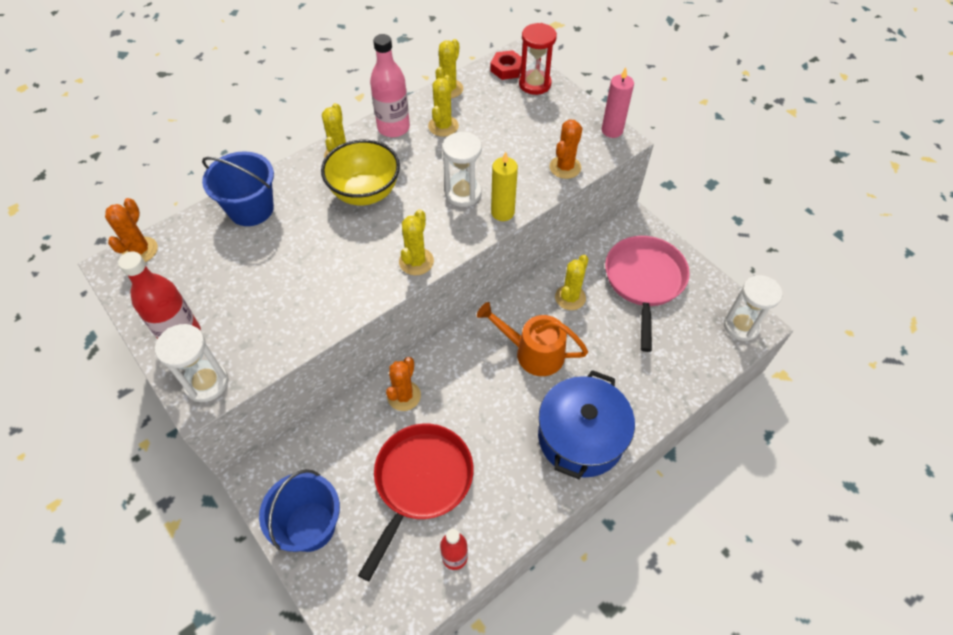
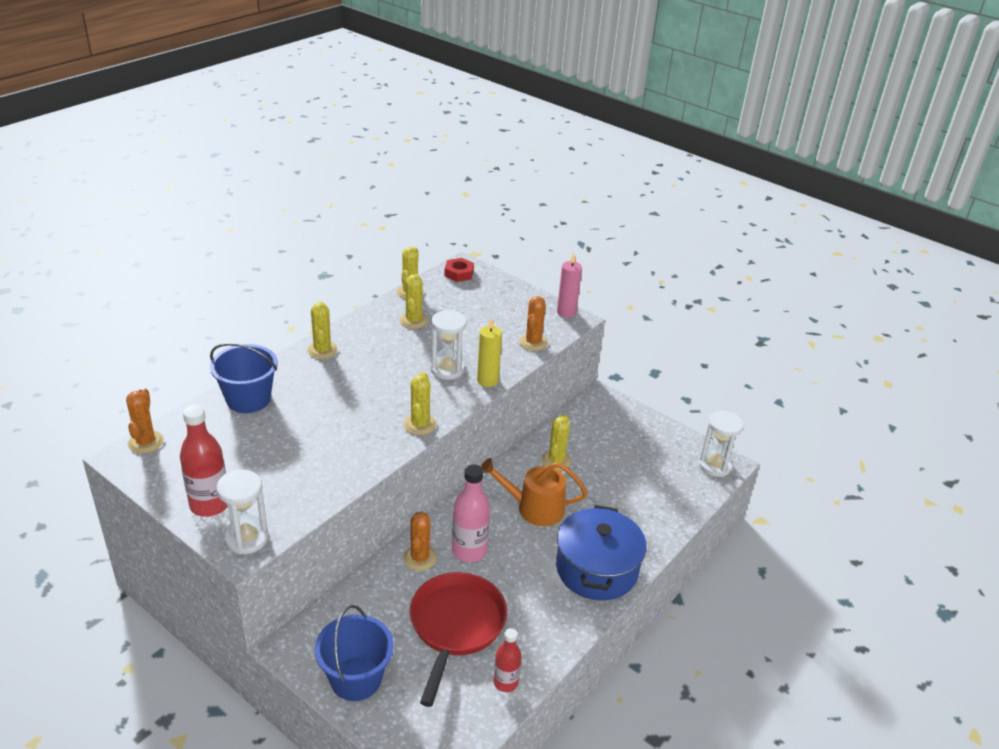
camera: 15 degrees left, 20 degrees down
yellow bowl [321,140,400,205] -> none
pink bottle [370,34,410,137] -> pink bottle moved to [452,464,490,562]
red hourglass [519,23,557,95] -> none
pink pan [605,236,690,352] -> none

